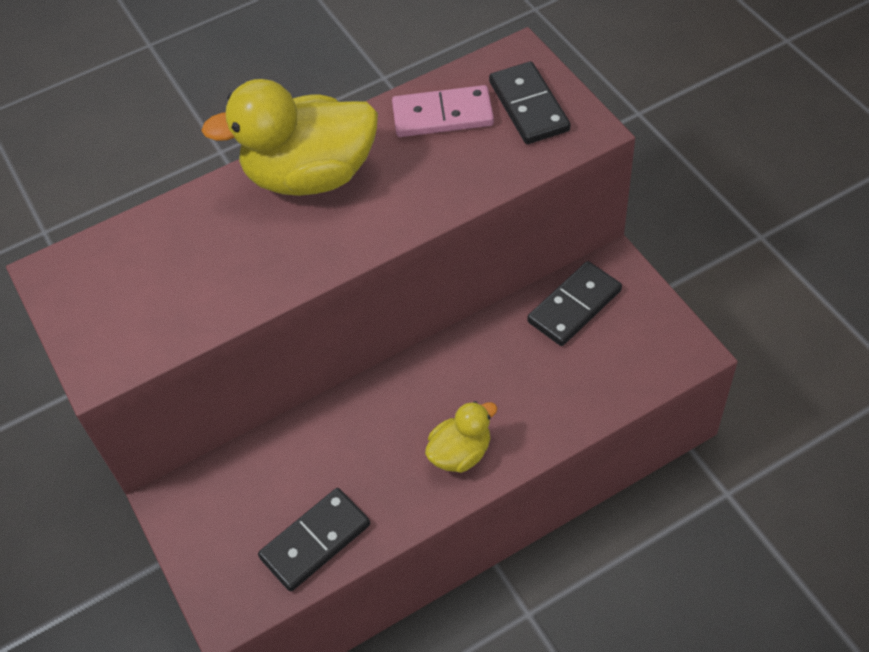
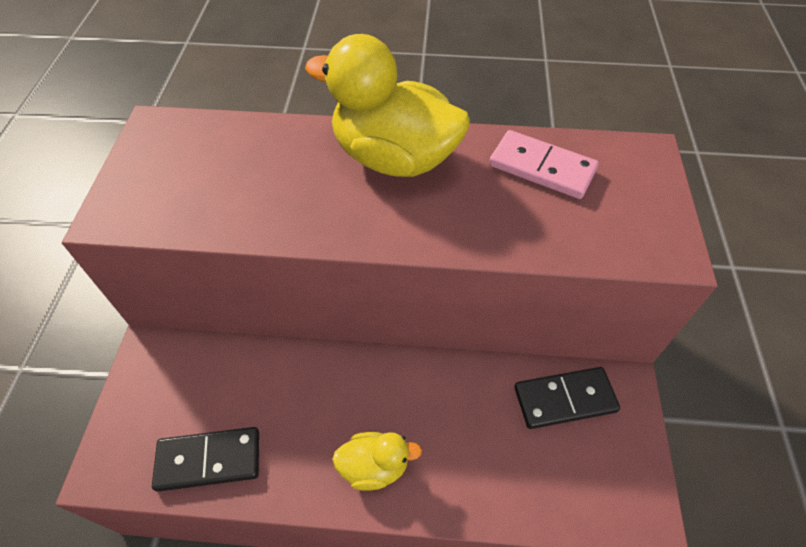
camera: 30 degrees right, 0 degrees up
black domino [489,61,570,144] -> none

